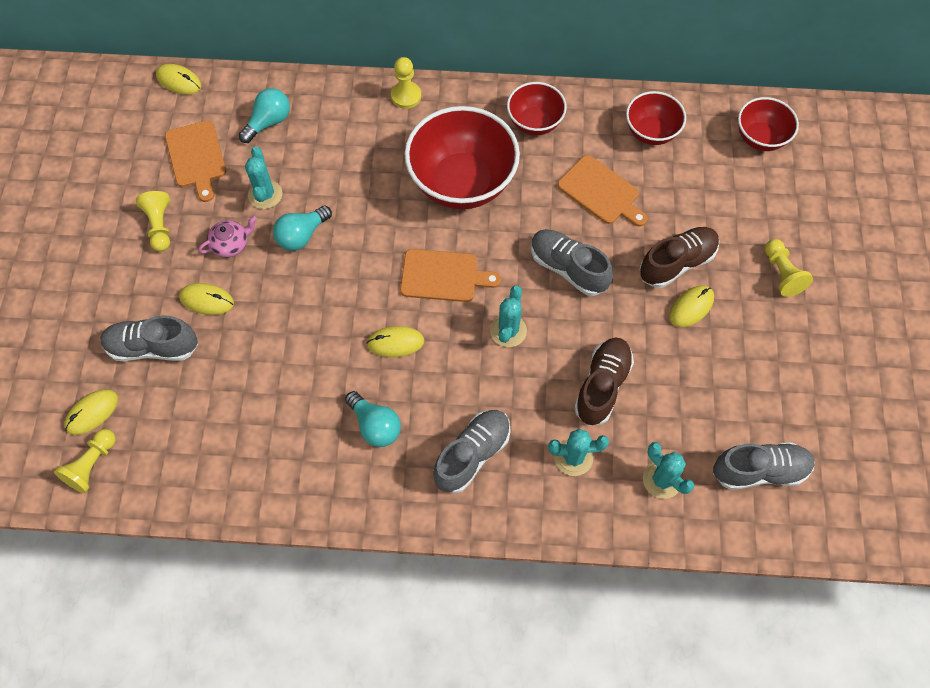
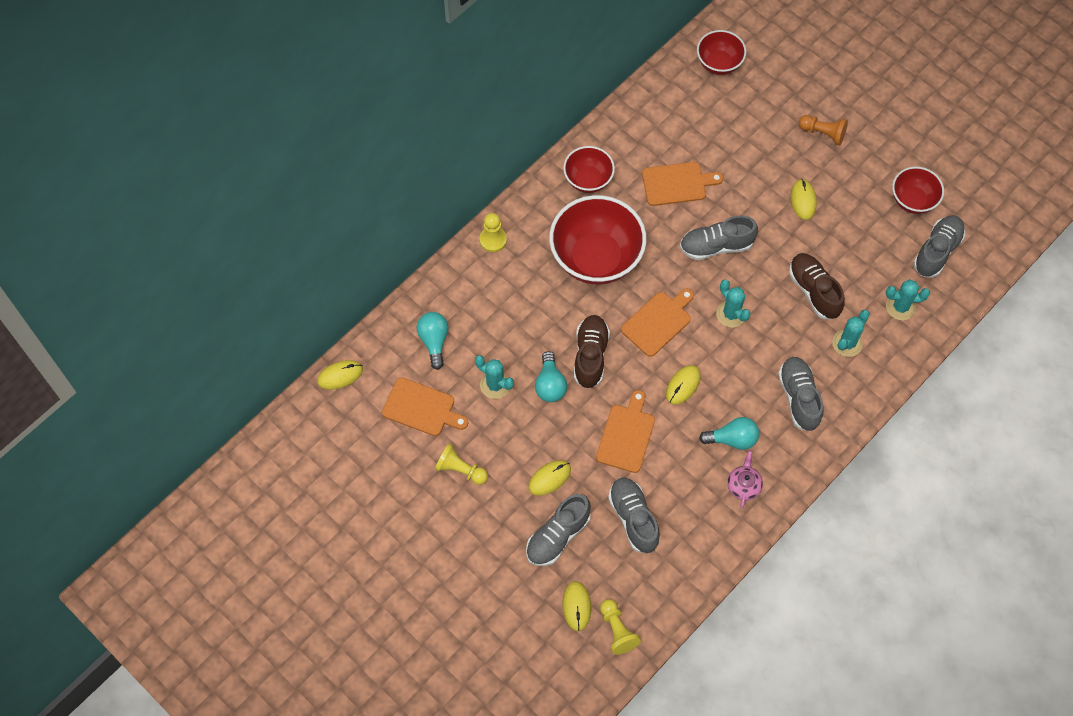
camera: 50 degrees left, 0 degrees up
pink teapot [198,216,257,258] -> pink teapot moved to [727,451,763,508]
red bowl [626,91,686,145] -> red bowl moved to [892,167,944,214]
brown shoe [639,227,719,288] -> brown shoe moved to [574,315,610,389]
yellow pawn [765,239,813,297] -> orange pawn [798,115,848,146]
none -> orange cutting board [596,390,655,473]
none -> grey shoe [608,477,660,553]

